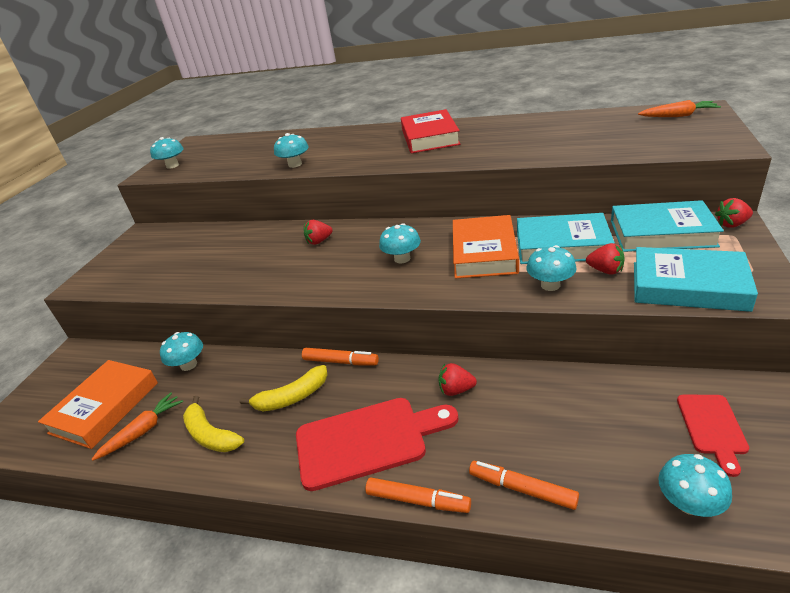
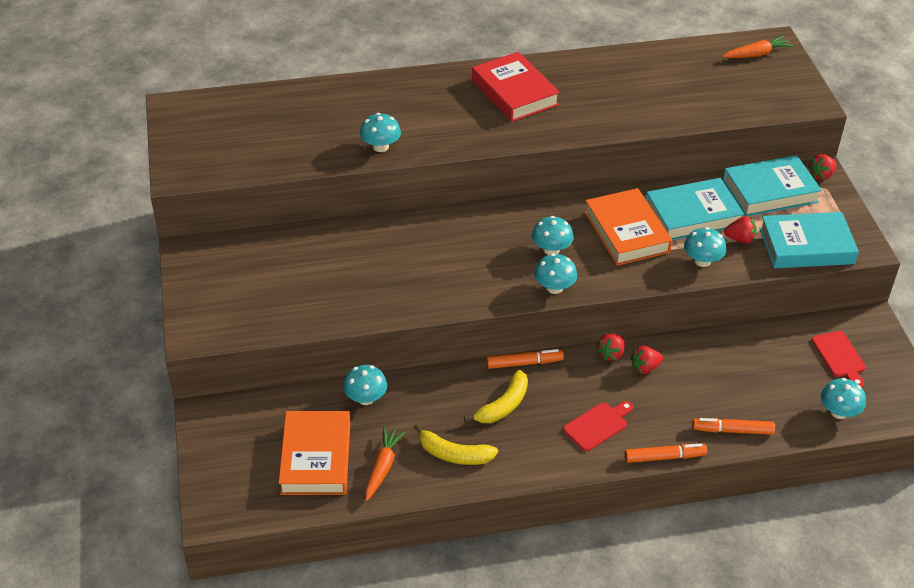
camera: 30 degrees left, 10 degrees up
turquoise mushroom [150,137,184,169] -> turquoise mushroom moved to [534,253,577,294]
red cutting board [296,398,459,491] -> red cutting board [563,401,633,451], size x0.55
red strawberry [304,220,333,245] -> red strawberry moved to [596,334,625,361]

